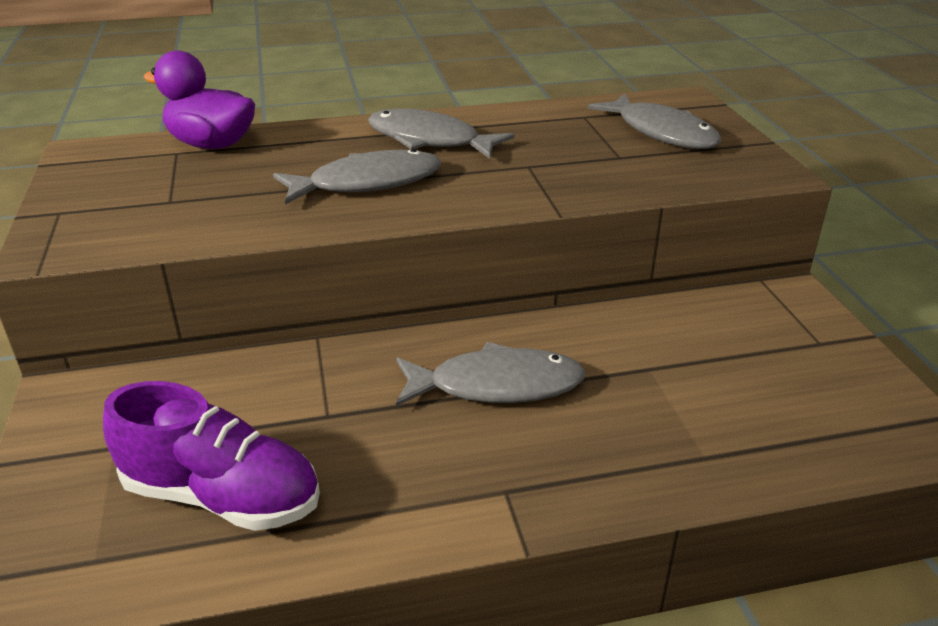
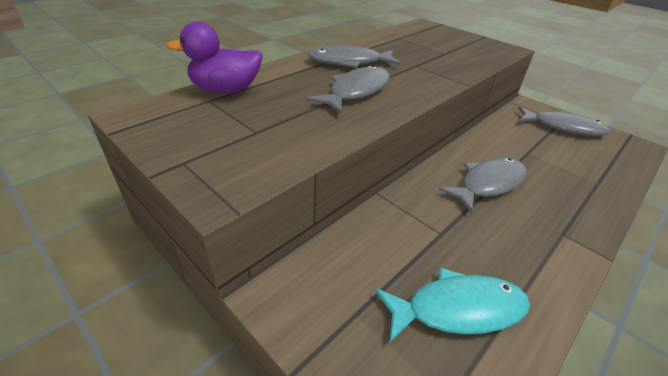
camera: 35 degrees left, 5 degrees up
purple shoe [103,381,320,531] -> turquoise fish [375,268,530,343]
grey fish [588,93,721,149] -> grey fish moved to [518,106,610,136]

